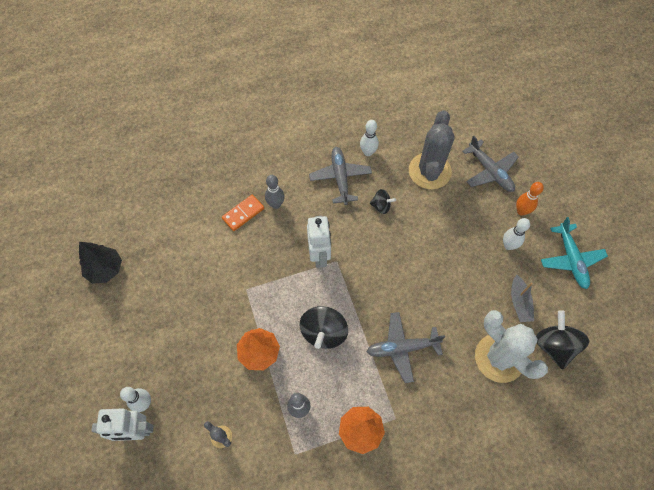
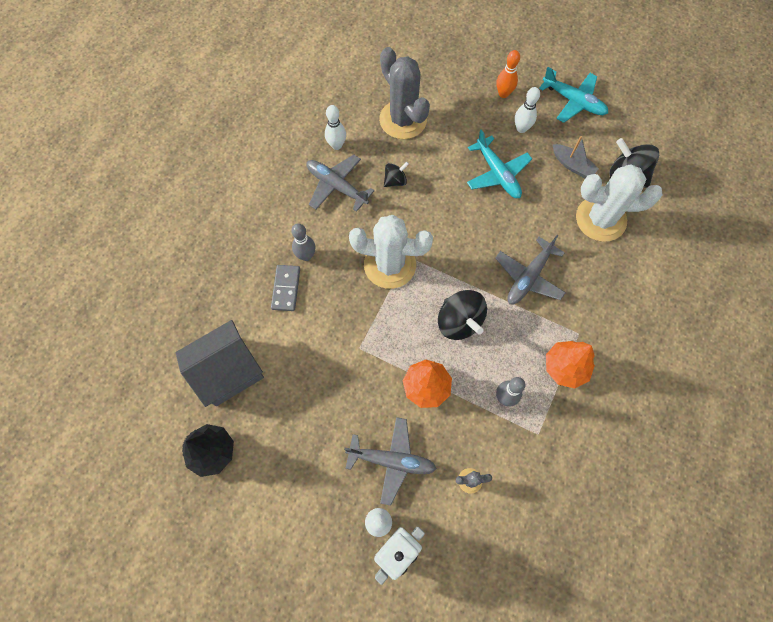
camera: 45 degrees left, 5 degrees up
orange domino [222,195,264,231] -> grey domino [271,265,300,311]
white robot [307,216,331,268] -> white cactus [349,215,433,289]
grey plane [462,136,519,192] -> grey plane moved to [344,417,437,506]
none -> grey house [176,320,264,407]
none -> turquoise plane [467,129,532,198]

